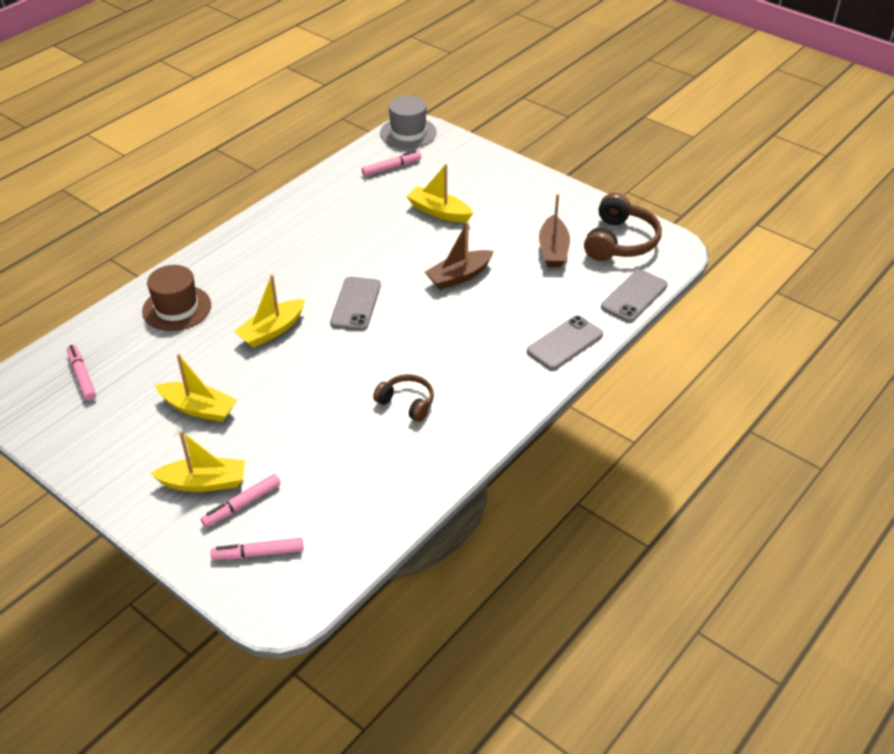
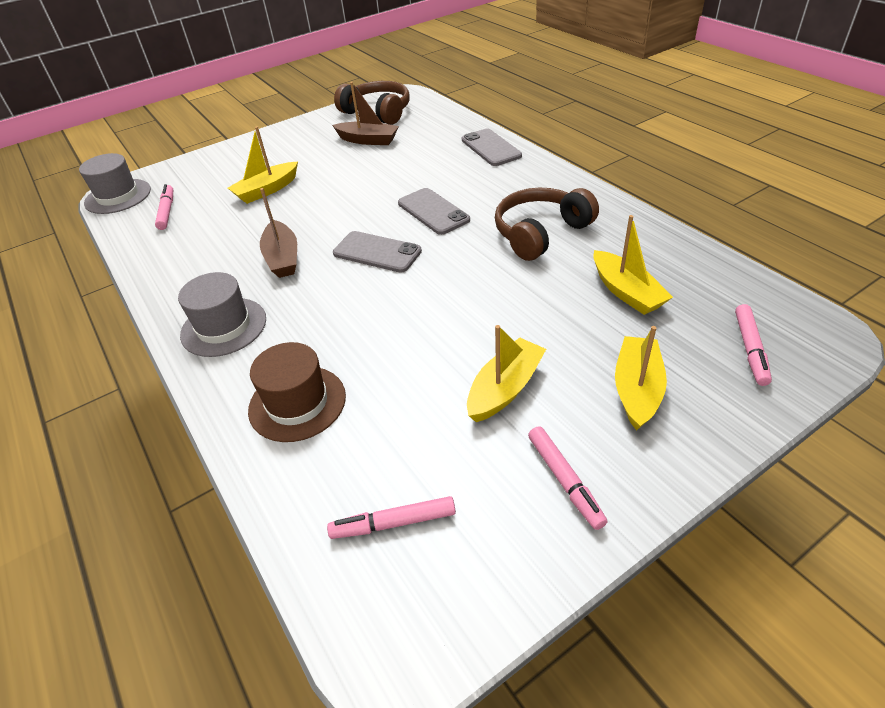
camera: 70 degrees left, 0 degrees up
pink marker [201,474,281,527] -> pink marker moved to [528,426,607,530]
yellow boat [234,274,305,348] -> yellow boat moved to [593,215,673,315]
brown headphones [373,374,434,422] -> brown headphones [495,188,599,261], size x1.66
brown boat [425,222,494,290] -> brown boat moved to [260,188,297,278]
grey phone [601,269,668,322] -> grey phone moved to [398,188,470,235]
none -> grey hat [178,272,266,357]

